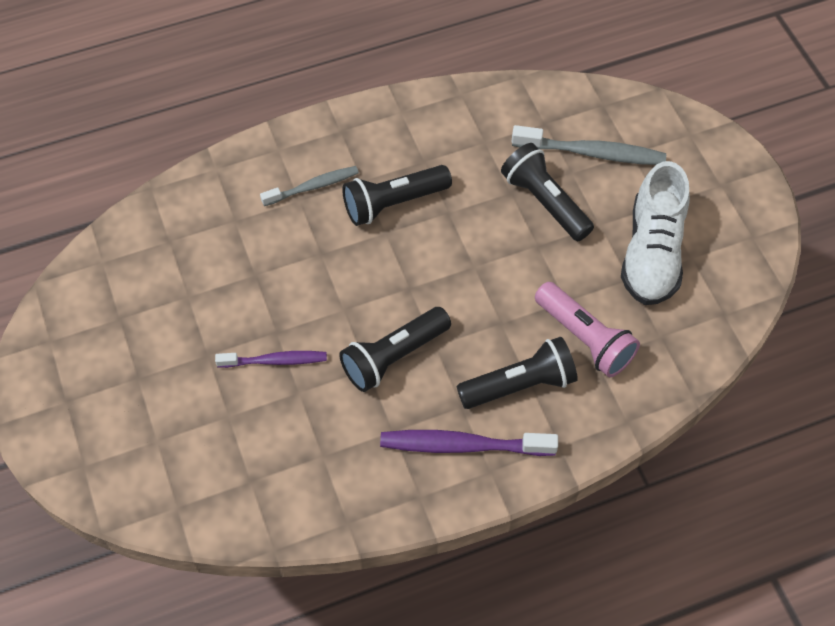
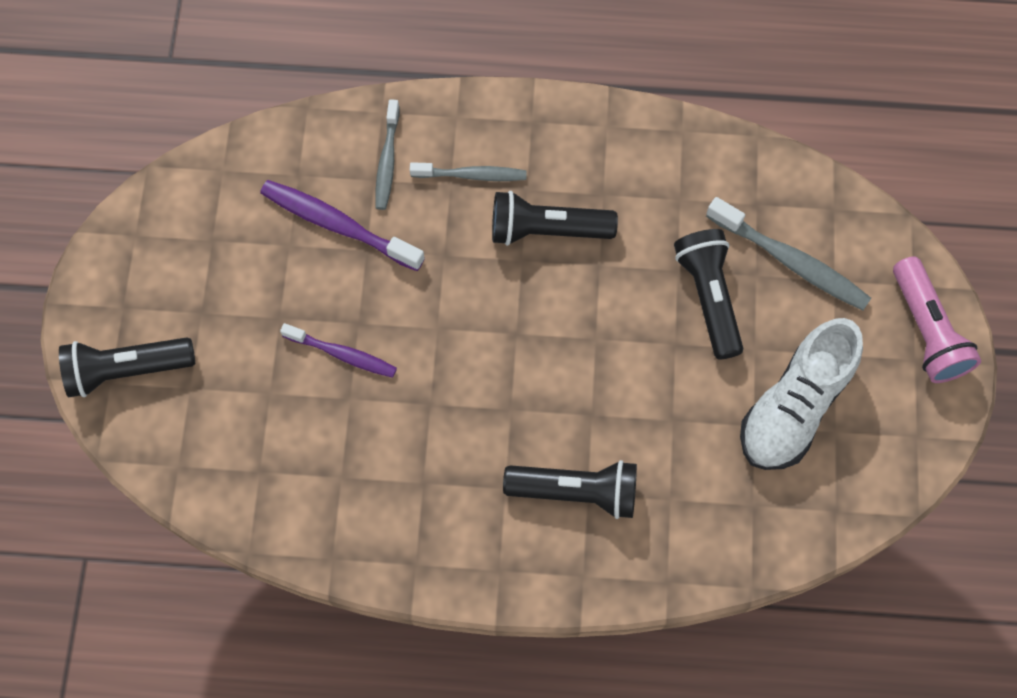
camera: 25 degrees right, 10 degrees up
black flashlight [339,307,451,392] -> black flashlight moved to [59,337,195,397]
purple toothbrush [380,430,558,456] -> purple toothbrush moved to [260,180,425,271]
pink flashlight [535,282,640,377] -> pink flashlight moved to [893,256,981,383]
none -> grey toothbrush [375,99,400,210]

